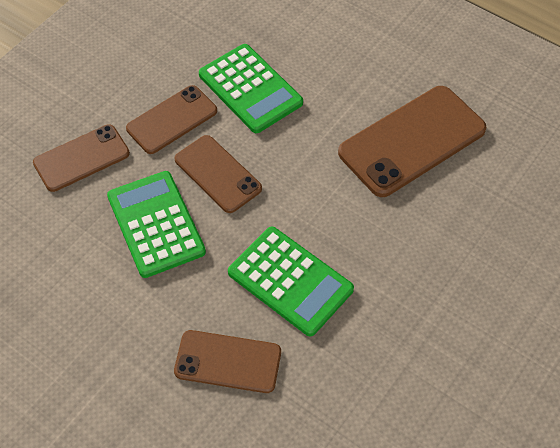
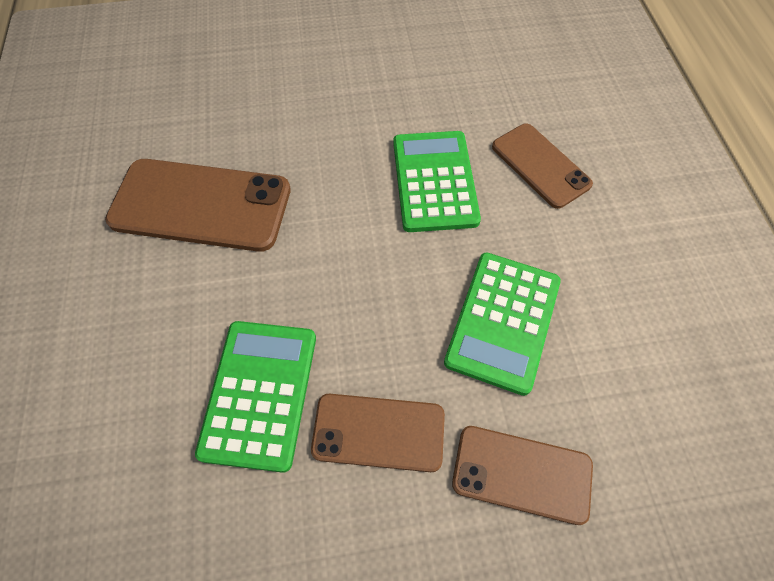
camera: 135 degrees left, 5 degrees up
brown phone [174,135,262,213] -> none

